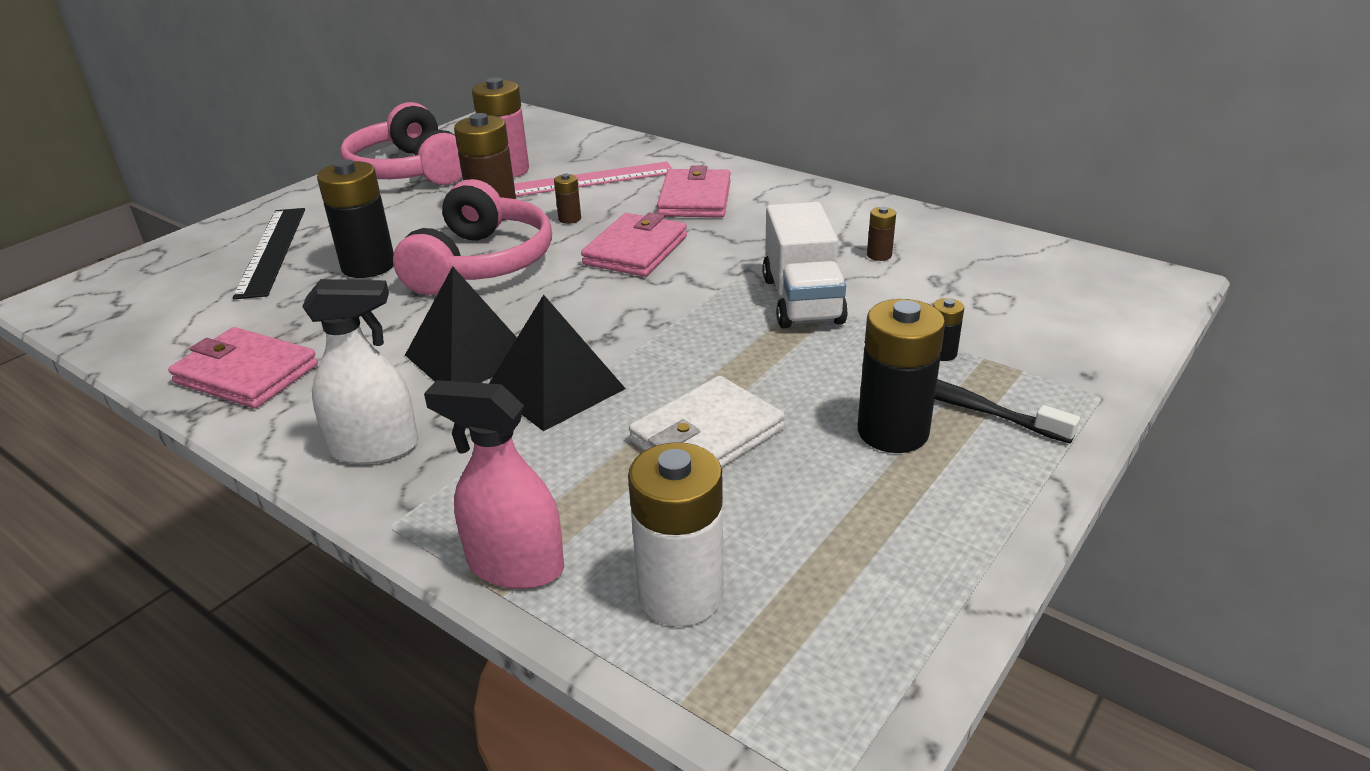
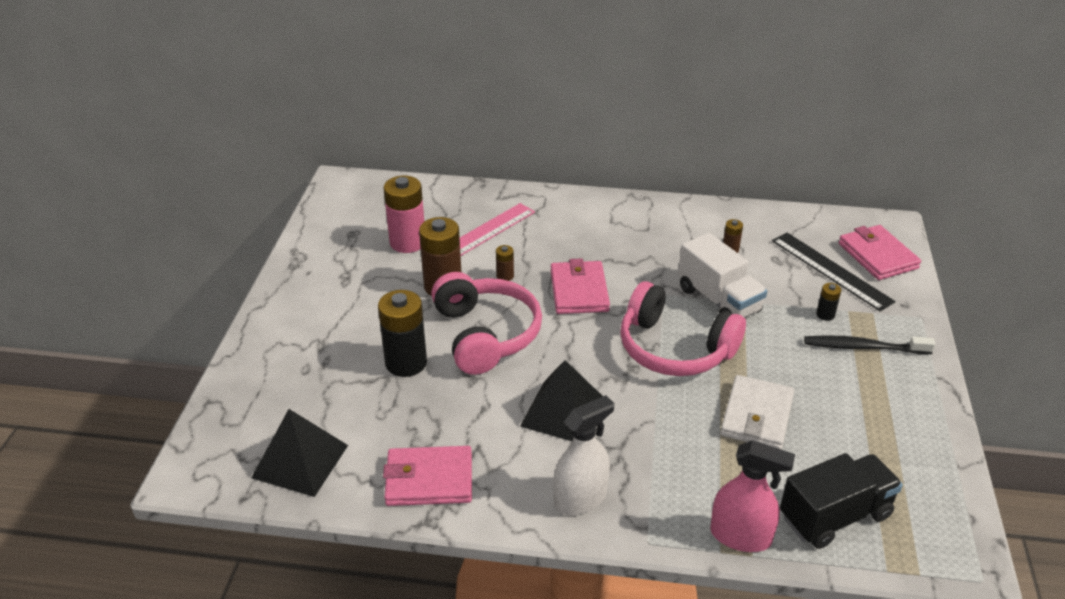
camera: 30 degrees left, 5 degrees up
black ruler [233,208,305,299] -> black ruler moved to [772,233,896,311]
pink headphones [340,102,462,185] -> pink headphones moved to [620,281,746,376]
pink spray bottle [424,380,564,589] -> pink spray bottle turned 150 degrees counterclockwise [710,440,795,552]
black pyramid [489,295,626,431] -> black pyramid moved to [251,409,348,497]
white battery [628,442,724,626] -> black truck [780,453,903,549]
pink wallet [657,166,731,218] -> pink wallet moved to [839,225,921,280]
black battery [858,299,945,453] -> none

